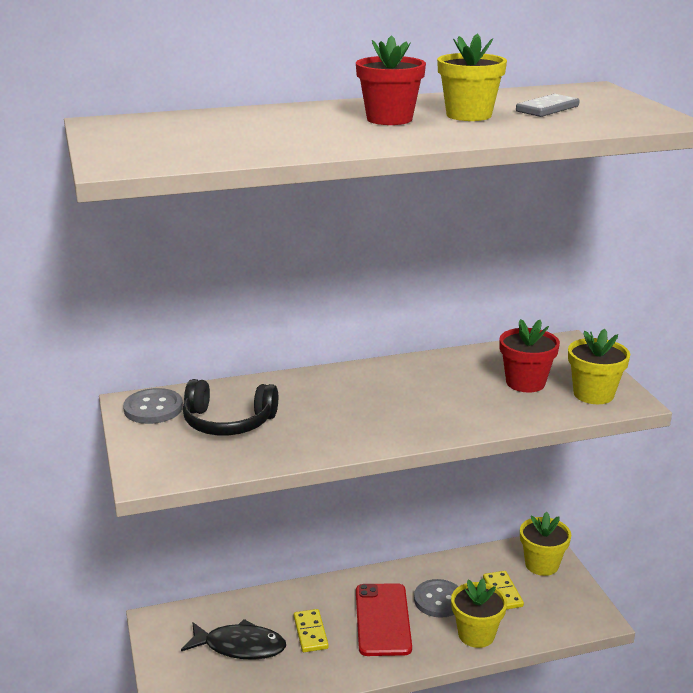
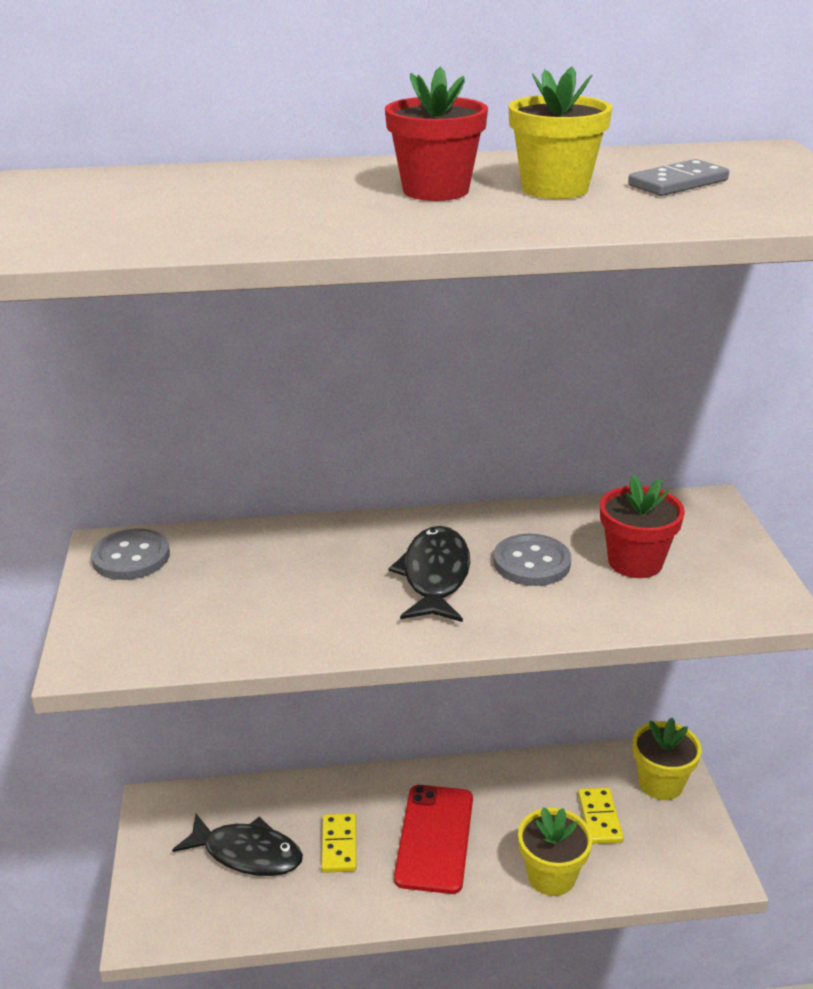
camera: 10 degrees right, 5 degrees up
black headphones [183,379,278,435] -> none
grey button [414,579,459,618] -> grey button moved to [494,534,571,586]
yellow flower pot [568,329,630,404] -> none
none -> black fish [388,526,470,622]

